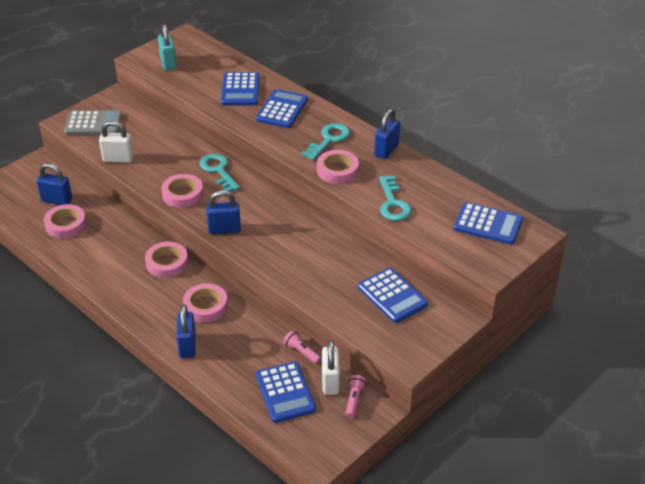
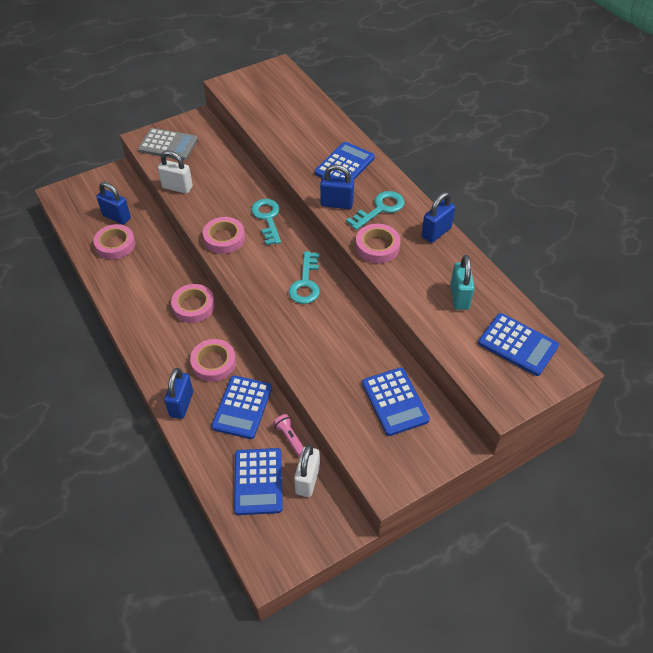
camera: 15 degrees right, 10 degrees up
turquoise padlock [158,24,177,71] -> turquoise padlock moved to [450,255,475,310]
blue padlock [206,190,241,234] -> blue padlock moved to [320,165,354,209]
blue calculator [221,72,260,106] -> blue calculator moved to [211,375,272,439]
pink flashlight [345,375,367,418] -> none
turquoise key [379,176,411,221] -> turquoise key moved to [289,251,320,304]

